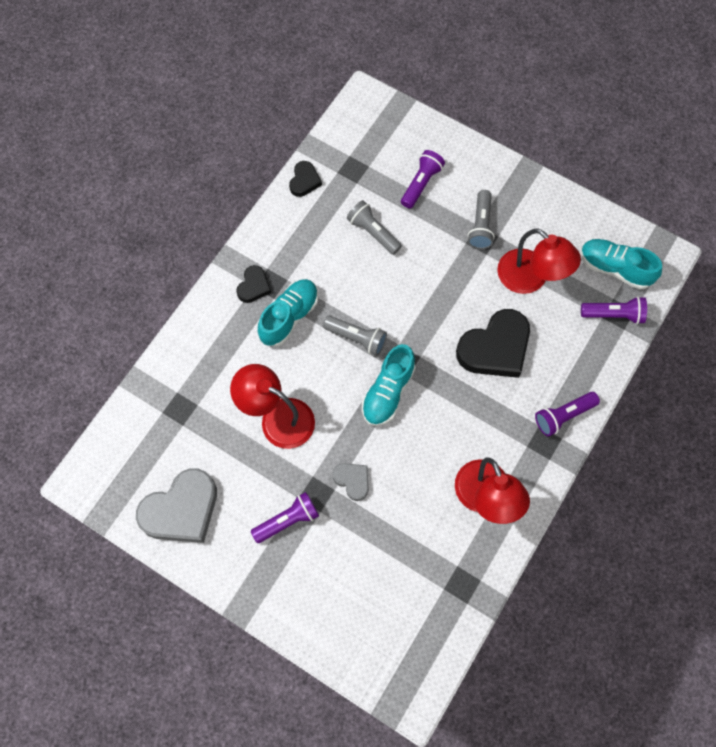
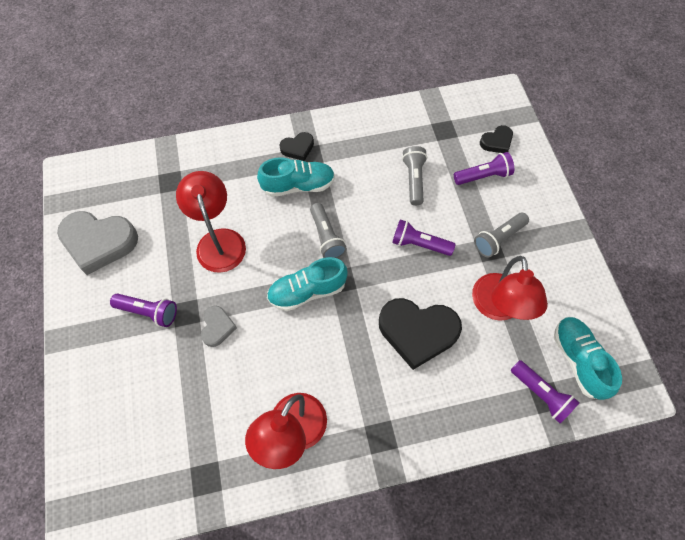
camera: 45 degrees right, 5 degrees down
black heart [289,161,322,197] -> black heart moved to [480,125,513,153]
purple flashlight [535,392,600,436] -> purple flashlight moved to [392,219,455,256]

